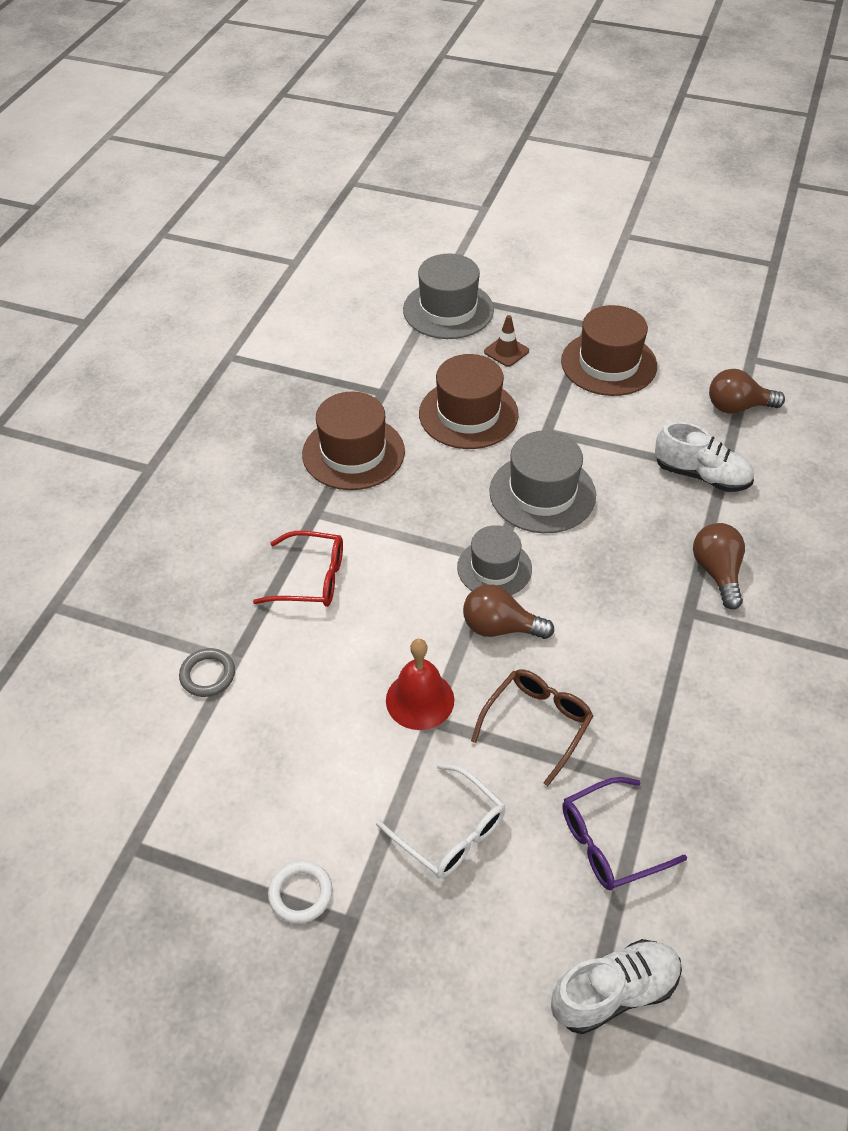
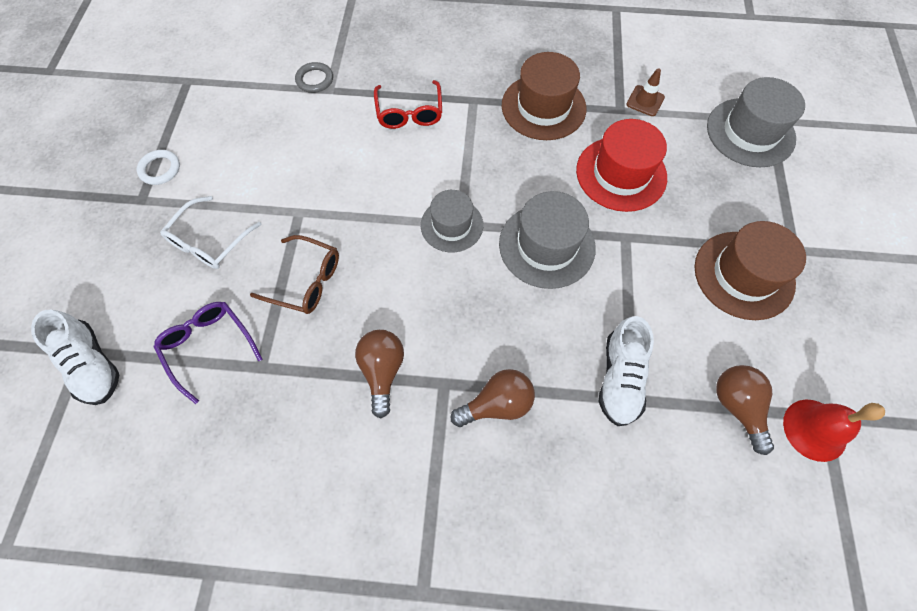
camera: 75 degrees right, 15 degrees up
red bell [386,639,454,730] -> red bell moved to [783,400,885,462]
brown hat [419,354,519,449] -> red hat [576,119,667,212]
brown light bulb [463,584,554,639] -> brown light bulb moved to [355,330,404,418]
brown traffic cone [484,315,529,367] -> brown traffic cone moved to [626,68,665,116]

